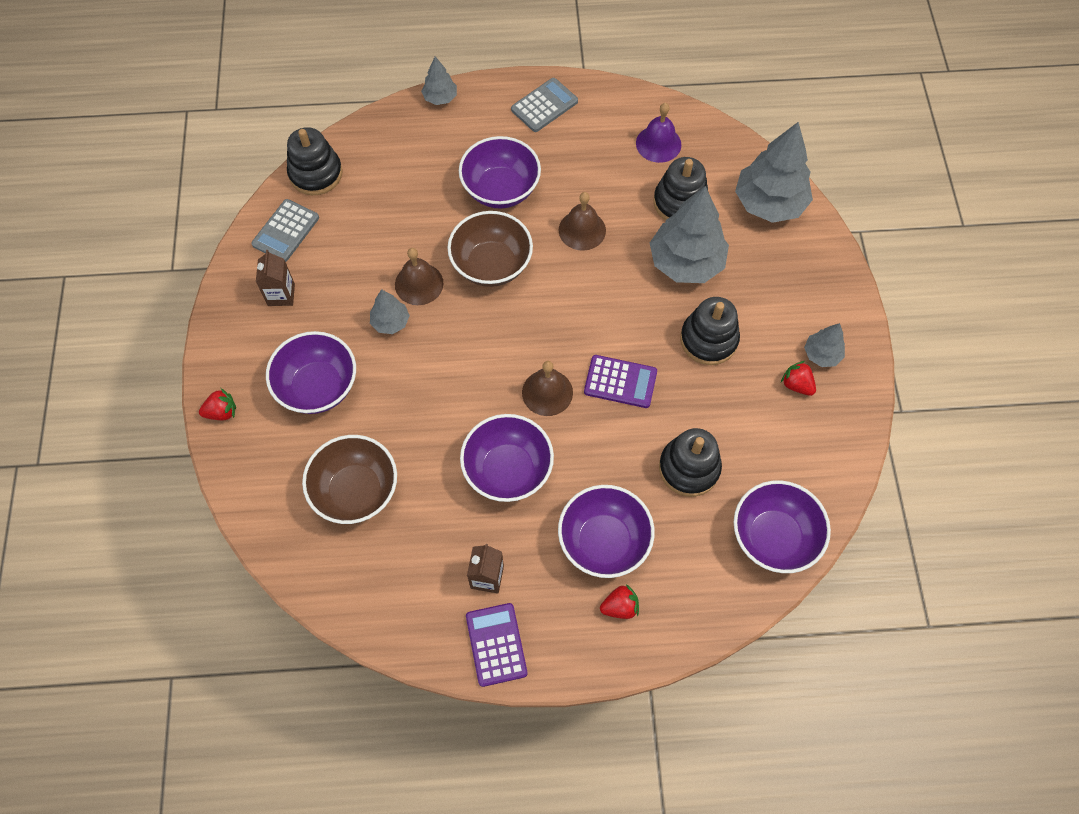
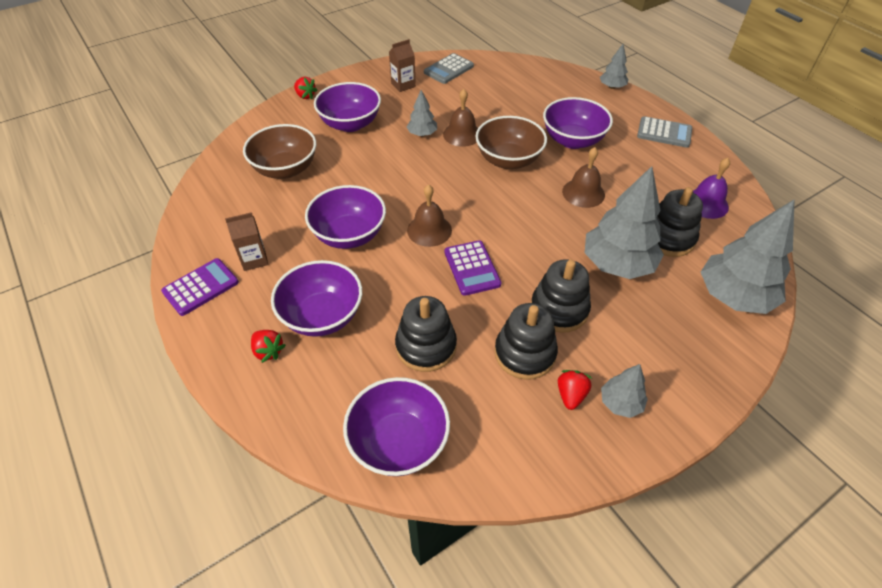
camera: 60 degrees right, 15 degrees down
grey calculator [251,199,319,262] -> grey calculator turned 45 degrees counterclockwise [424,53,474,84]
black stacking toy [287,127,343,195] -> black stacking toy moved to [494,303,558,380]

